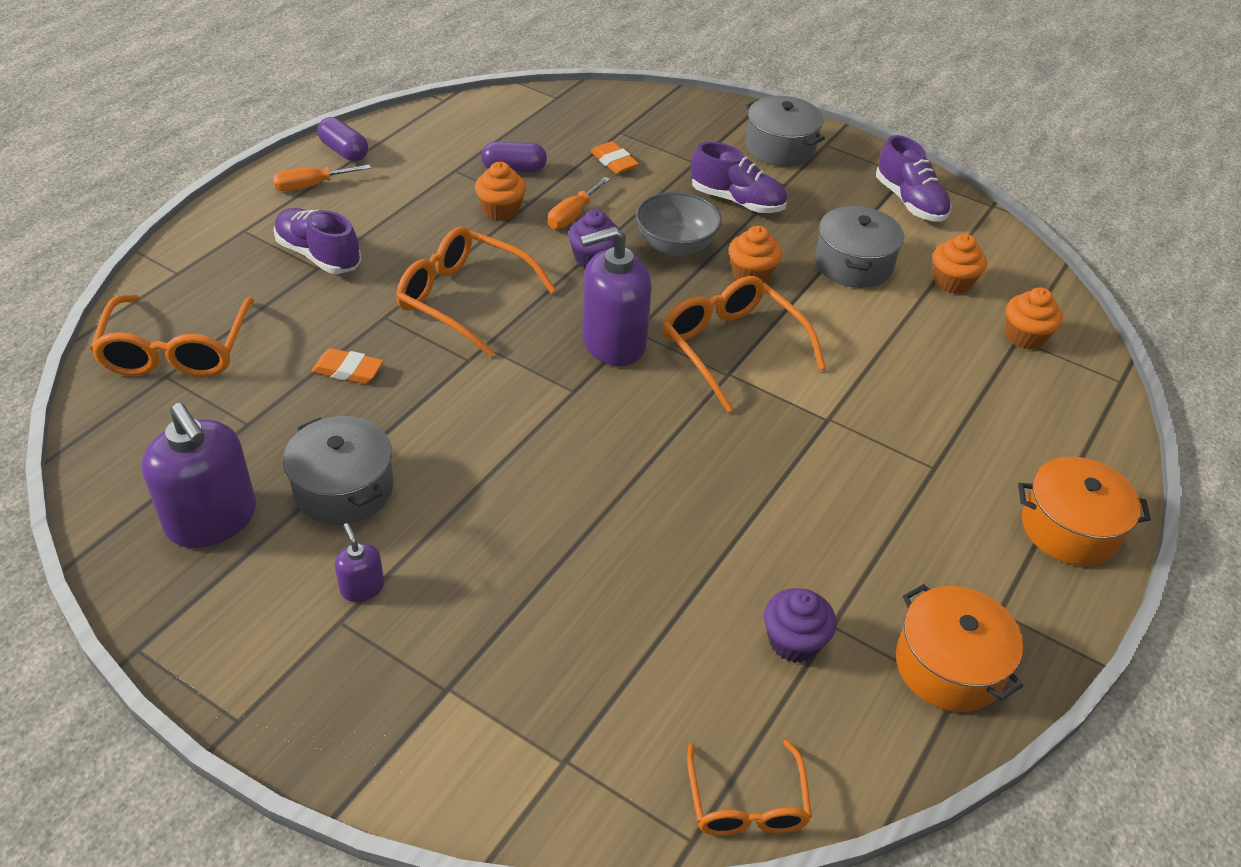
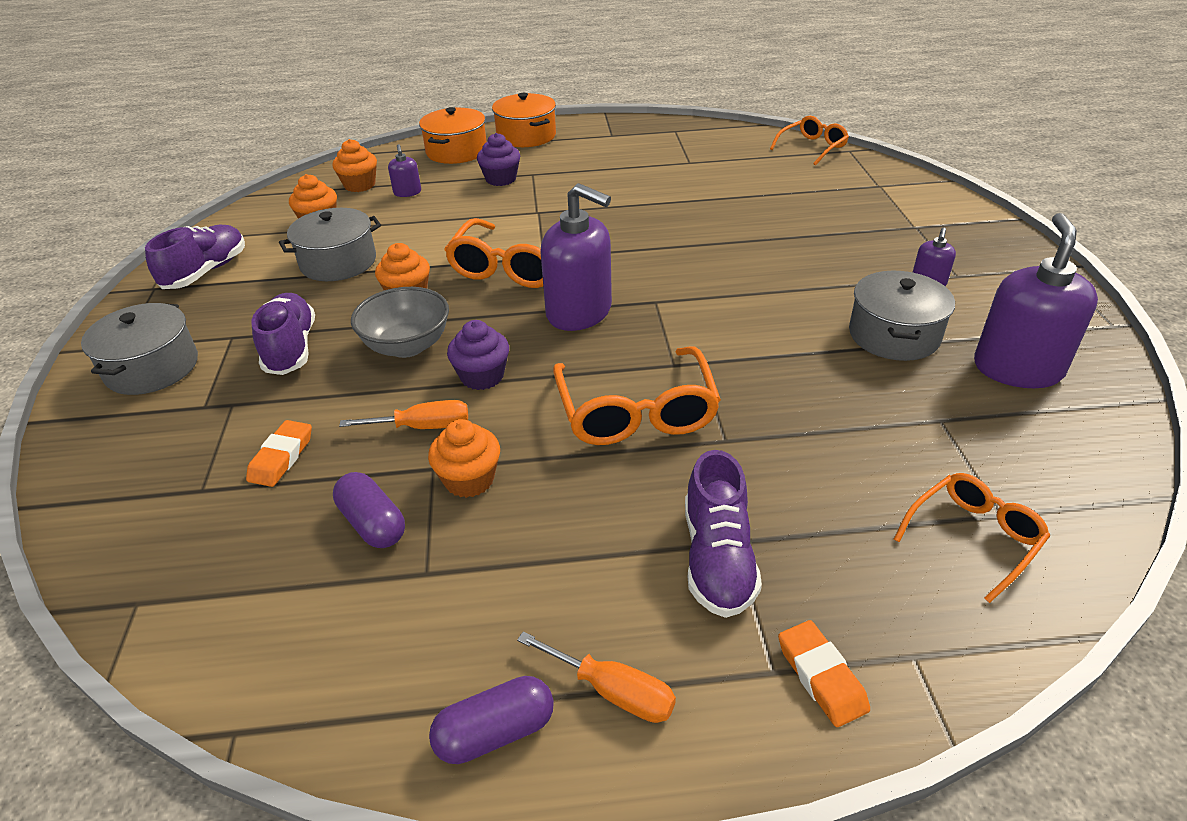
camera: 125 degrees left, 5 degrees down
orange glasses [90,295,254,377] -> orange glasses [894,473,1050,603], size x0.62
orange eraser [312,348,384,384] -> orange eraser moved to [778,620,870,727]
purple capsule [317,117,368,162] -> purple capsule turned 60 degrees clockwise [429,676,554,764]
purple cupcake [764,588,836,663] -> purple cupcake moved to [477,133,520,186]
orange pot [896,584,1024,712] -> orange pot moved to [419,107,487,164]
none -> purple soap dispenser [388,144,421,197]

